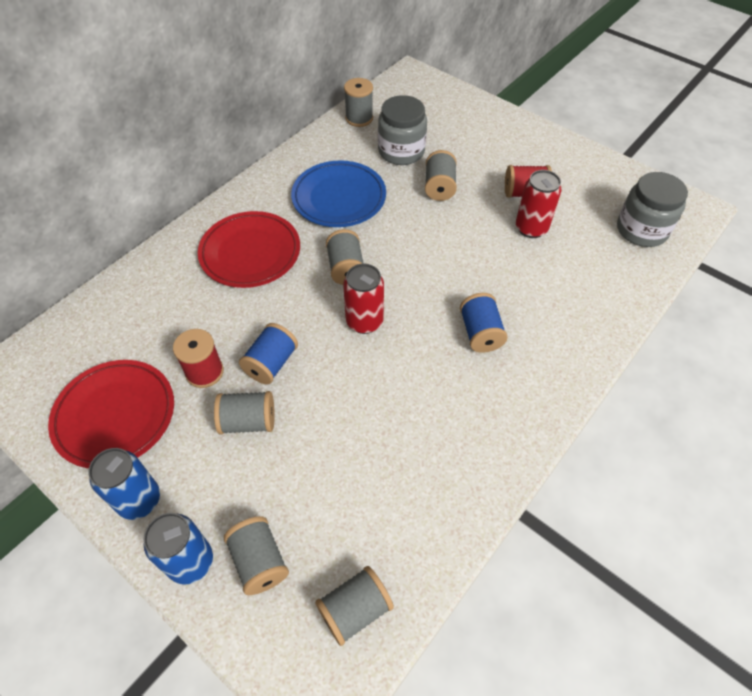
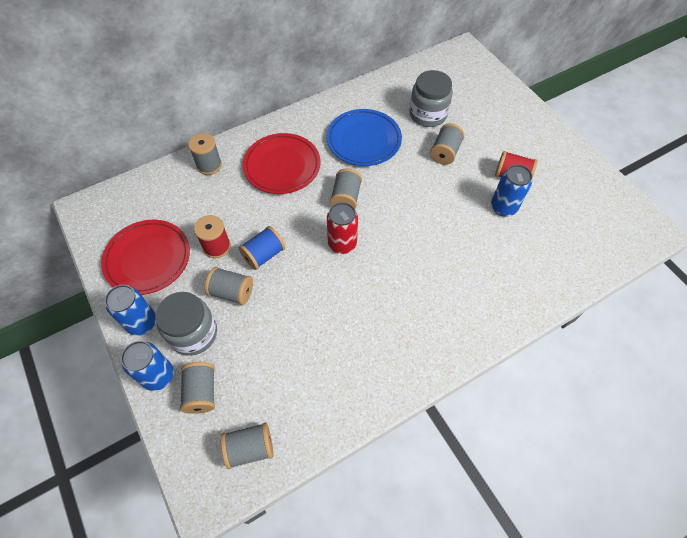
camera: 20 degrees right, 5 degrees up
grey spool [344,78,373,127] -> grey spool moved to [188,133,222,175]
blue spool [460,293,508,353] -> none
red can [516,170,561,238] -> blue can [491,164,532,217]
grey jar [617,172,688,247] -> grey jar moved to [155,292,217,356]

